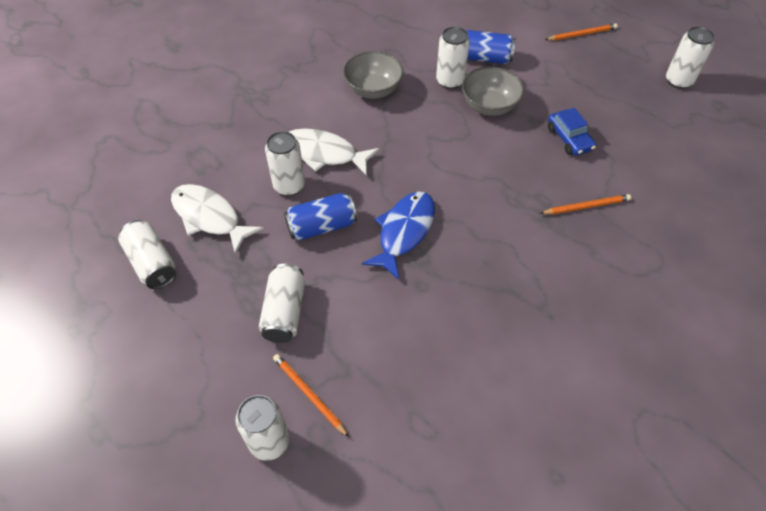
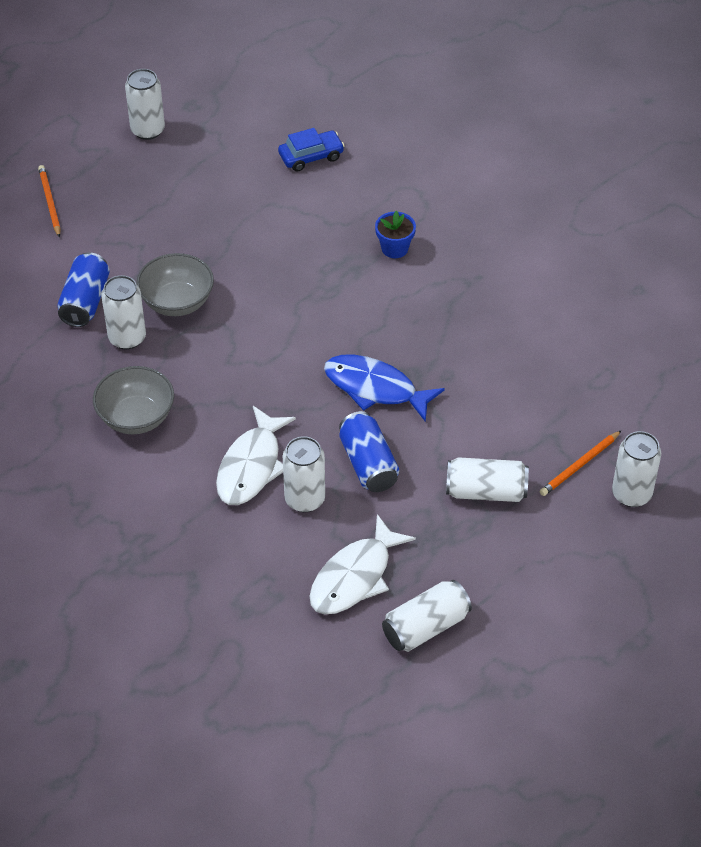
camera: 90 degrees left, 5 degrees down
orange pencil [540,194,631,214] -> none
blue car [548,108,596,156] -> blue car moved to [278,128,345,172]
none -> blue flower pot [375,211,416,258]

